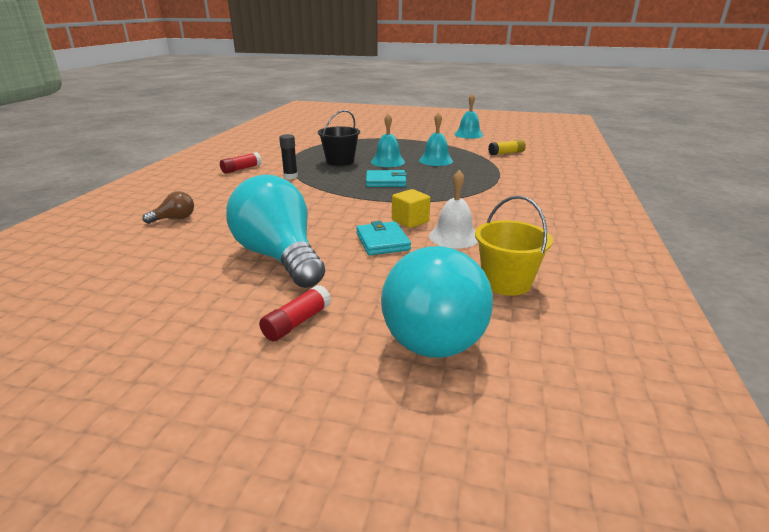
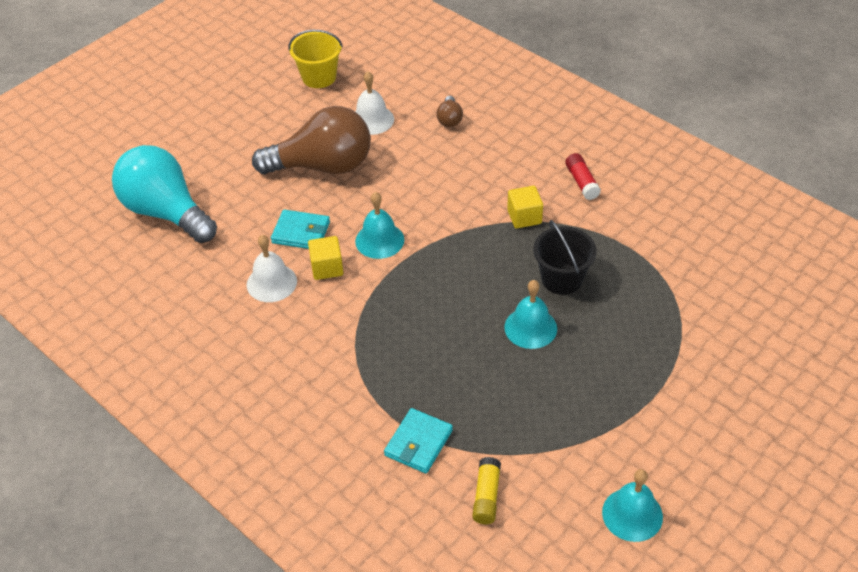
camera: 120 degrees right, 20 degrees up
turquoise light bulb [226,174,325,288] -> brown light bulb [252,106,371,174]
red glue stick [259,285,331,341] -> none
black glue stick [279,134,298,179] -> yellow cube [507,186,543,228]
turquoise wallet [366,170,407,187] -> turquoise wallet moved to [384,408,453,474]
turquoise bell [419,112,453,166] -> turquoise bell moved to [355,192,404,259]
yellow bucket [475,196,553,296] -> yellow bucket moved to [288,30,343,88]
none -> white bell [355,71,394,135]

